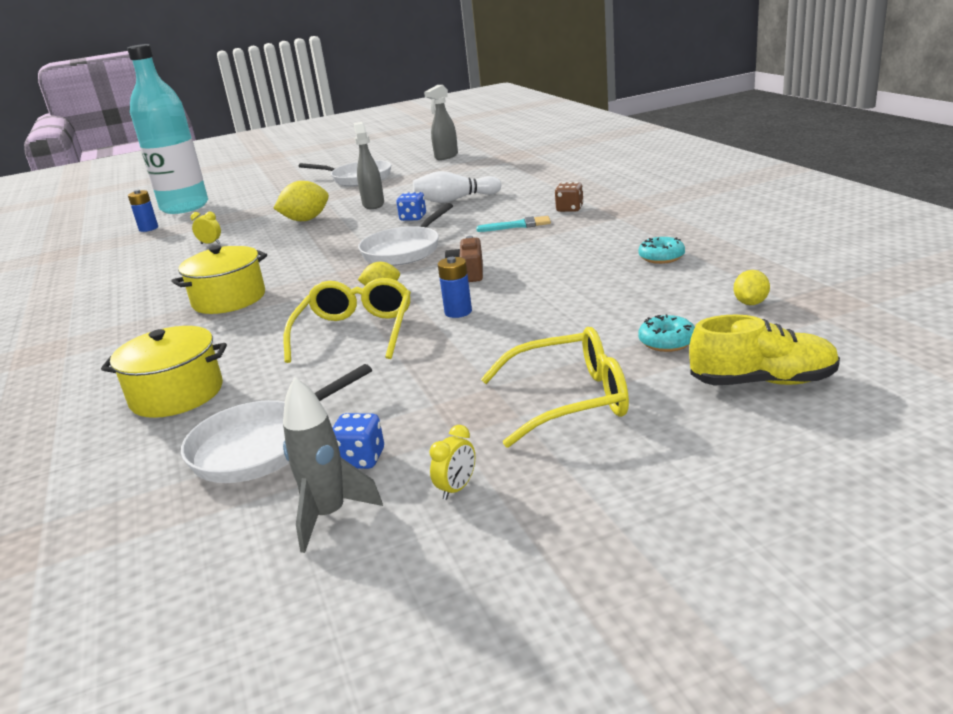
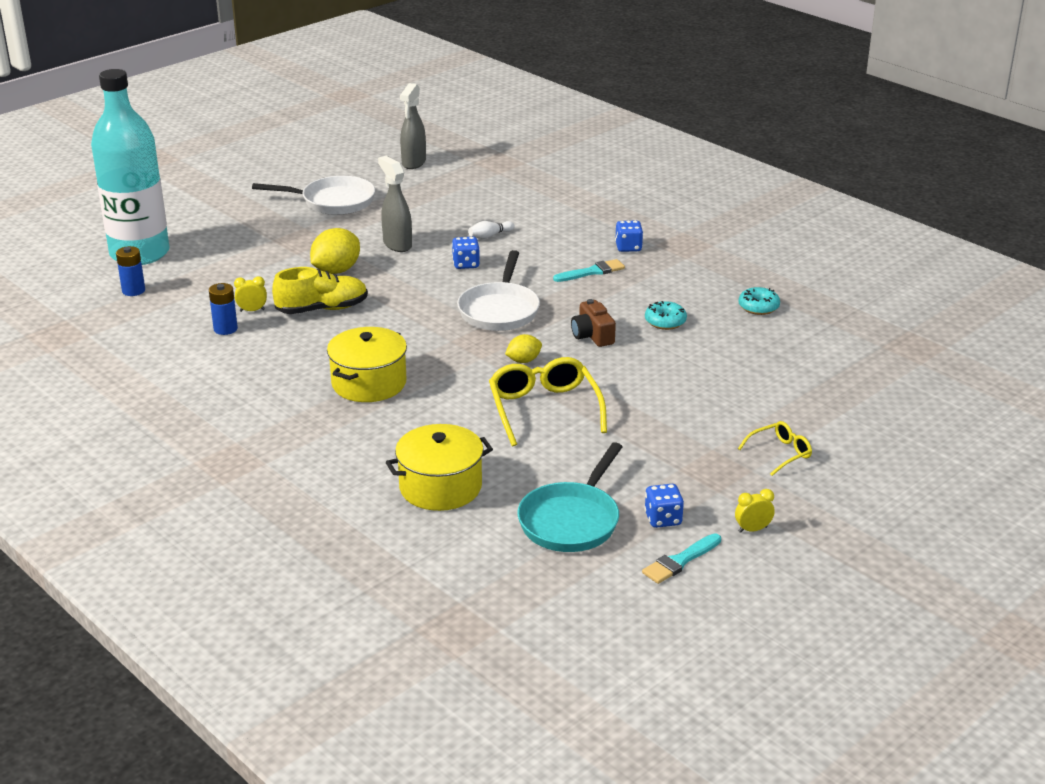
camera: 25 degrees left, 5 degrees up
white pan [181,364,372,483] -> turquoise pan [517,442,623,552]
grey rocket [283,377,383,553] -> turquoise brush [642,533,721,584]
white bowling pin [413,171,501,203] -> white bowling pin [468,221,515,239], size x0.53
yellow clock [429,425,475,500] -> yellow clock turned 120 degrees counterclockwise [735,489,775,533]
blue battery [438,257,472,318] -> blue battery moved to [209,283,238,335]
yellow glasses [481,327,629,448] -> yellow glasses [738,421,812,476], size x0.54
brown dice [555,182,584,212] -> blue dice [615,221,643,252]
turquoise donut [638,314,695,352] -> turquoise donut moved to [645,301,687,330]
yellow shoe [689,315,840,385] -> yellow shoe moved to [272,267,368,314]
yellow lemon [734,270,770,305] -> none

